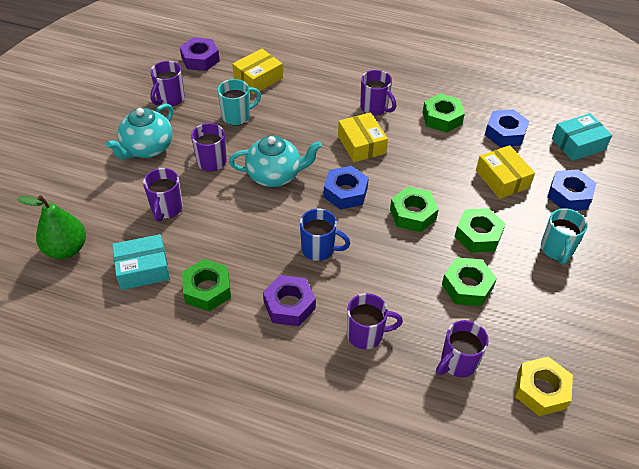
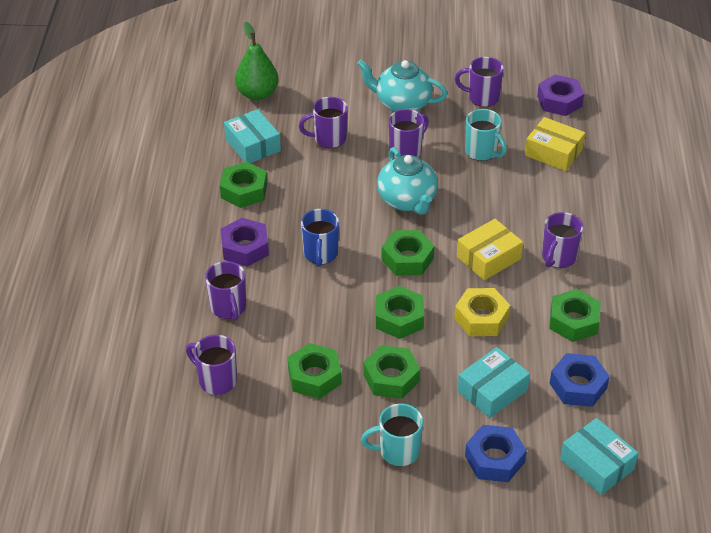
camera: 75 degrees right, 5 degrees down
blue nut [324,166,369,210] -> green nut [381,230,435,276]
yellow box [476,145,535,199] -> turquoise box [457,347,530,418]
yellow nut [515,357,573,416] -> yellow nut moved to [454,288,510,336]

